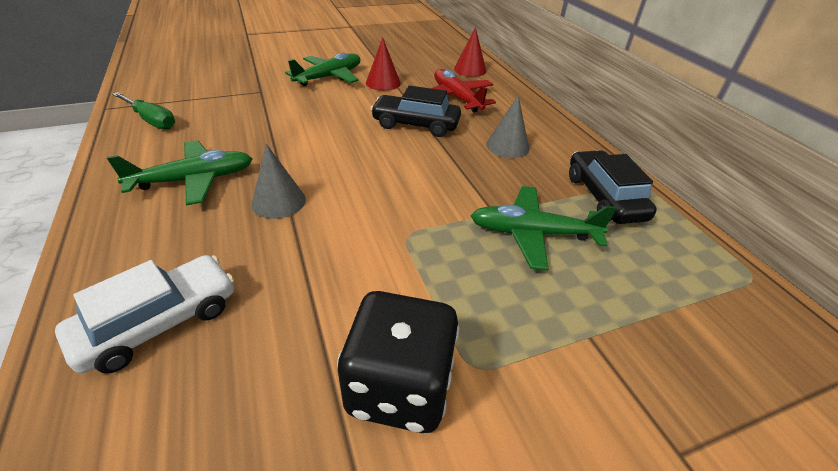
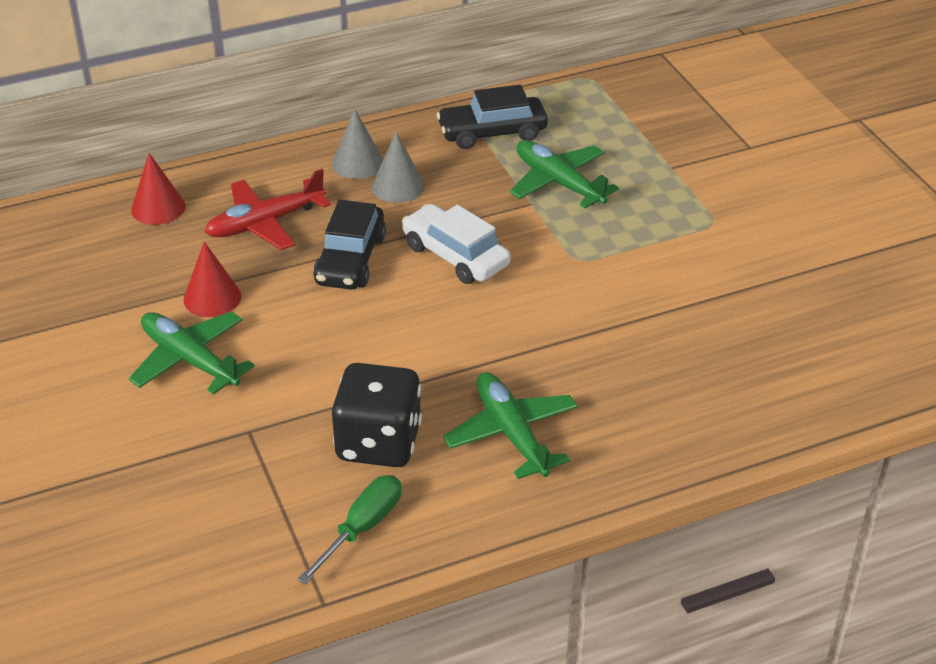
camera: 90 degrees left, 0 degrees up
white car [55,255,234,374] -> white car moved to [402,204,511,284]
grey cone [251,144,306,219] -> grey cone moved to [332,109,383,179]
black dice [337,291,459,433] -> black dice moved to [332,363,422,467]
green plane [471,186,617,270] -> green plane turned 135 degrees clockwise [510,140,619,208]

